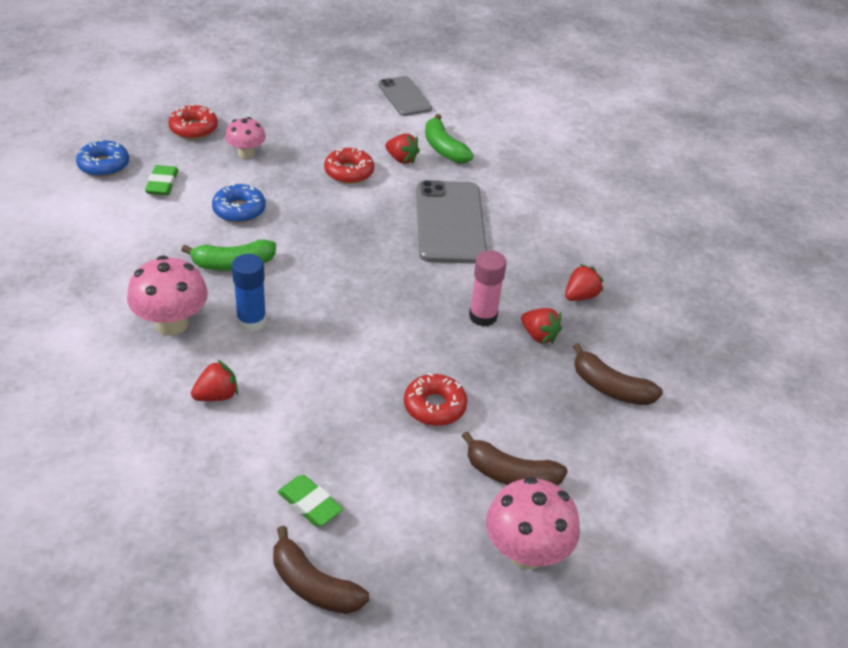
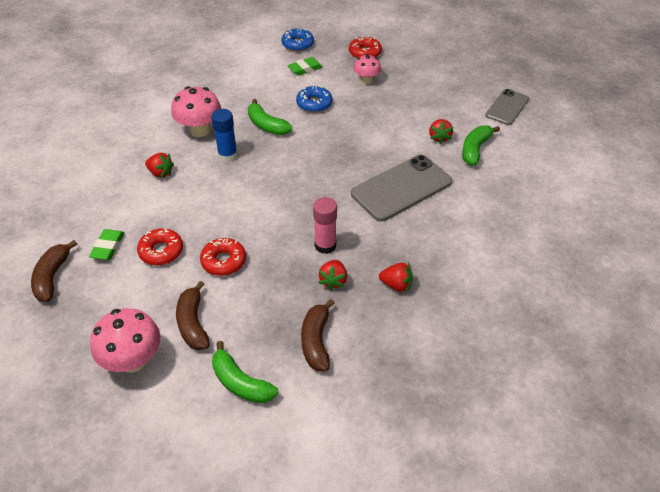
camera: 60 degrees right, 5 degrees up
red donut [324,148,374,184] -> red donut moved to [137,229,183,265]
none -> green banana [212,341,278,403]

